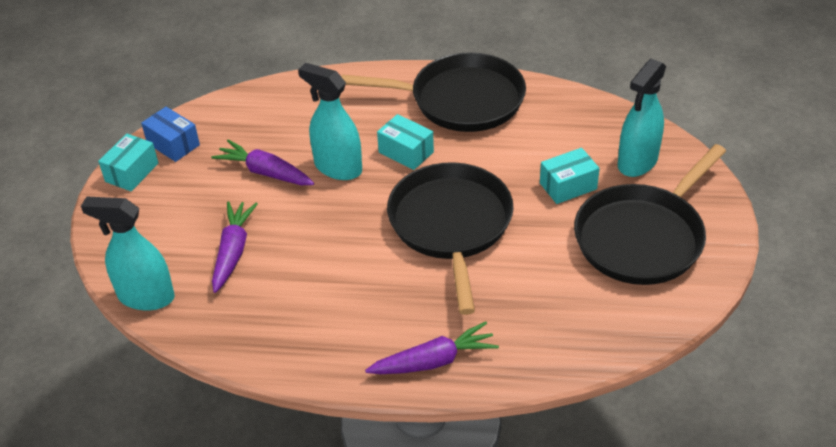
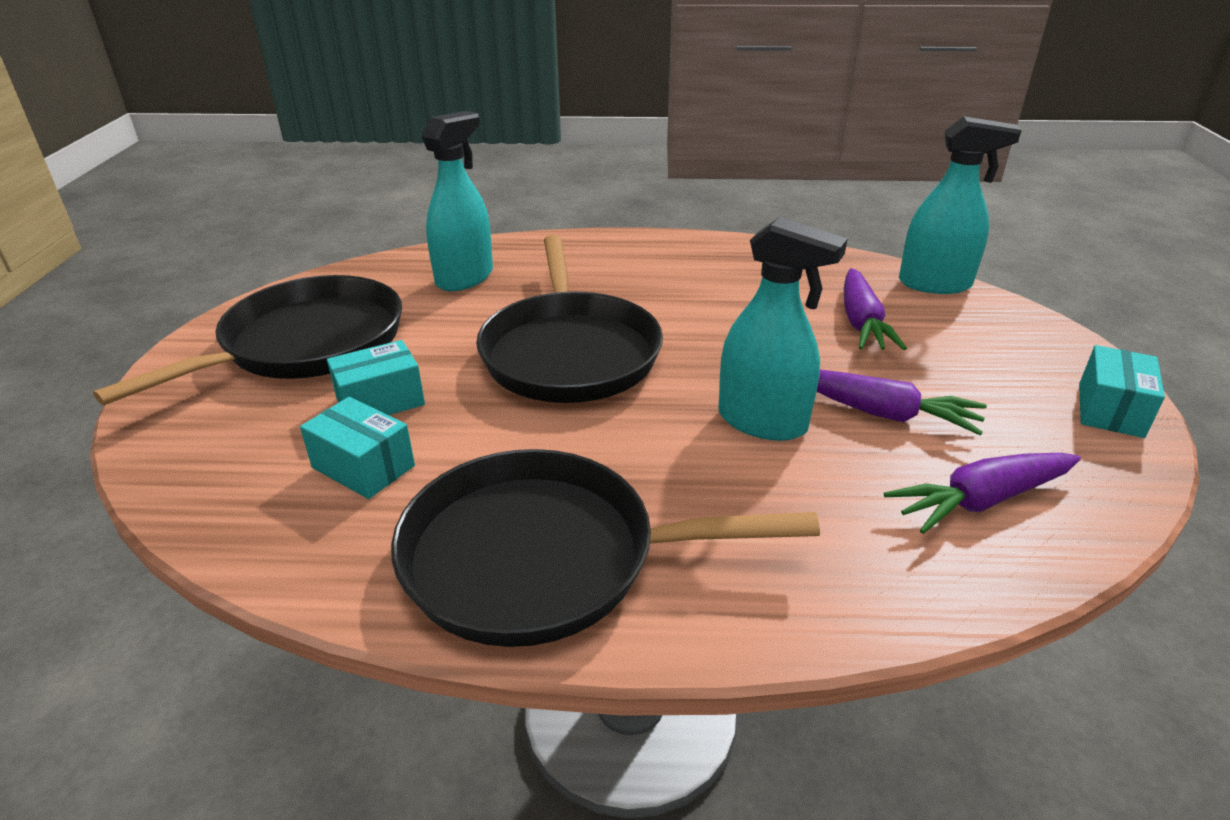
camera: 175 degrees right, 10 degrees down
blue box [141,107,200,162] -> none
purple carrot [365,321,499,374] -> purple carrot moved to [884,453,1081,534]
turquoise box [377,114,434,170] -> turquoise box moved to [300,397,415,499]
turquoise spray bottle [618,59,666,177] -> turquoise spray bottle moved to [421,111,493,291]

